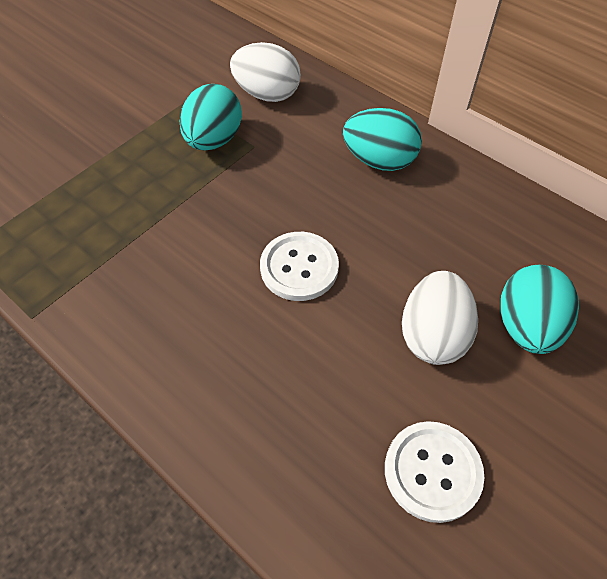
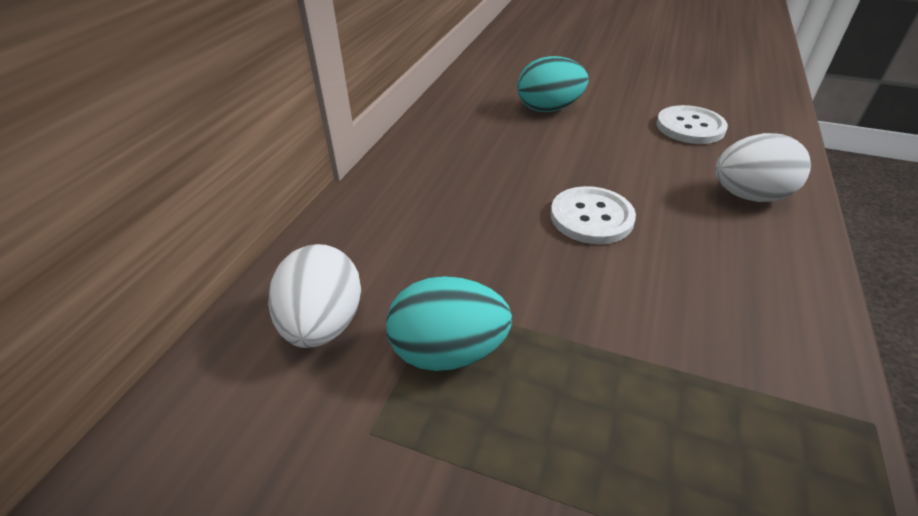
camera: 110 degrees left, 15 degrees down
turquoise egg [343,108,422,171] -> none
white egg [402,271,478,365] -> white egg moved to [715,133,811,202]

